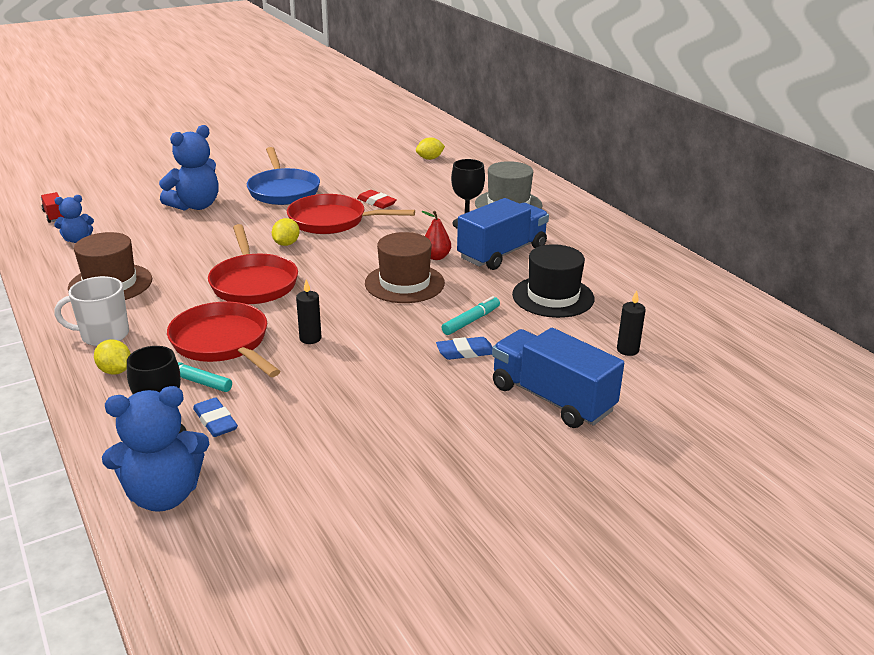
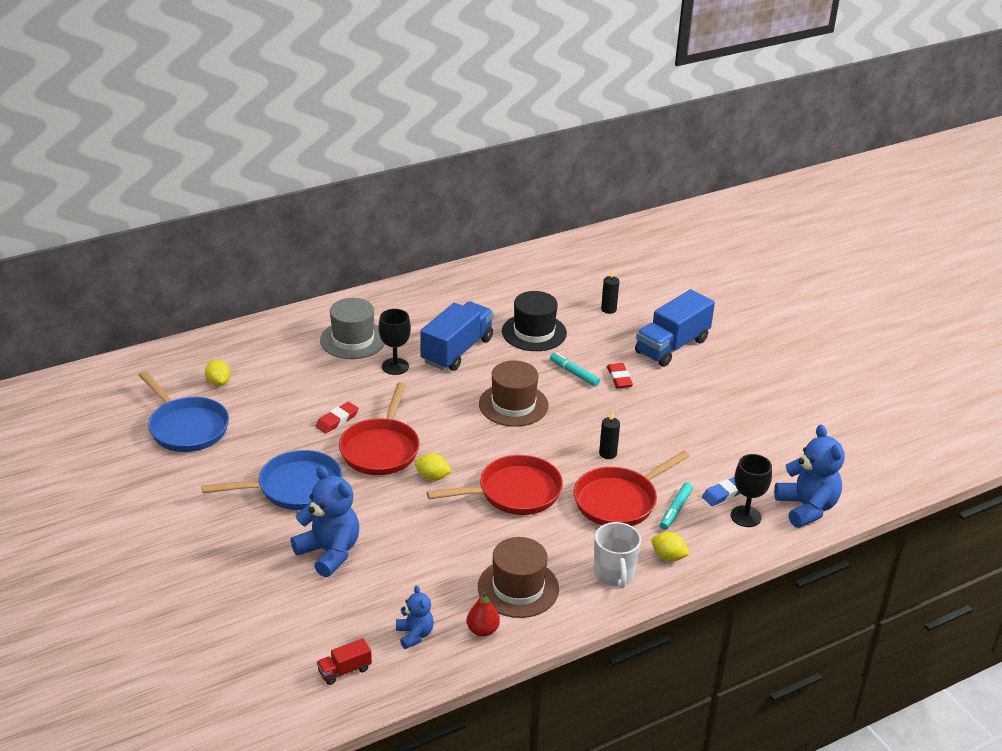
camera: 90 degrees left, 5 degrees up
yellow lemon [94,340,131,374] -> yellow lemon turned 75 degrees clockwise [652,532,689,561]
red pear [421,211,451,260] -> red pear moved to [467,592,500,637]
blue eraser [436,337,493,360] -> red eraser [607,363,633,388]
blue truck [457,198,549,270] -> blue truck turned 75 degrees clockwise [420,301,494,371]
none -> blue pan [139,371,229,452]

